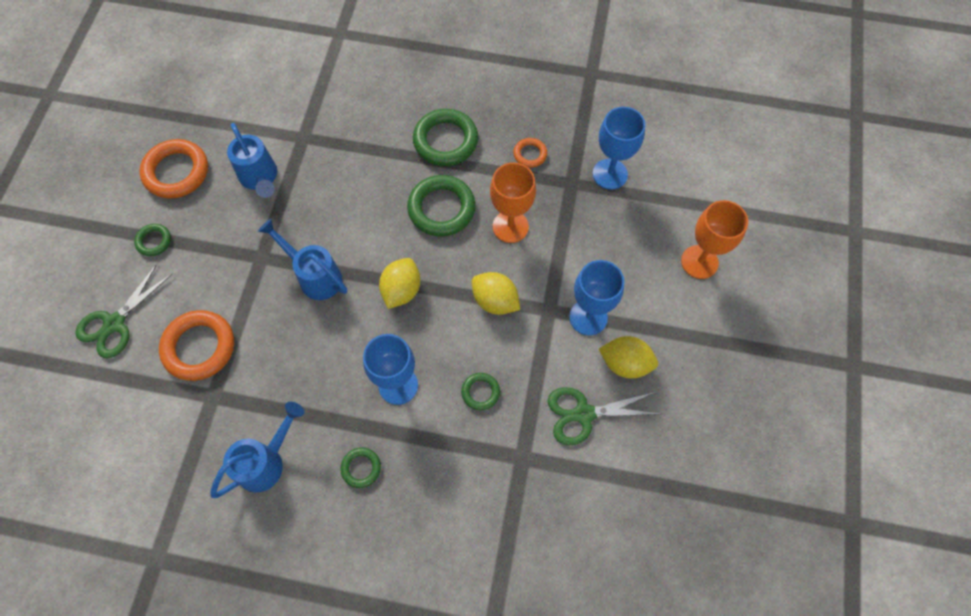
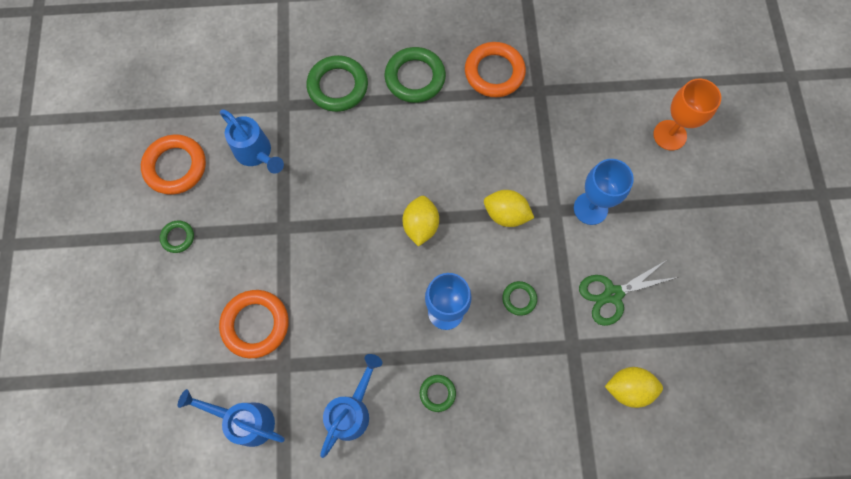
camera: 15 degrees left, 5 degrees up
green scissors [75,263,172,358] -> none
blue watering can [258,219,347,300] -> blue watering can moved to [177,389,285,447]
green ring [407,175,476,236] -> green ring moved to [306,55,368,112]
orange goblet [490,162,536,243] -> none
orange ring [513,138,547,168] -> orange ring [465,42,526,97], size x1.94
blue goblet [593,107,645,190] -> none
yellow lemon [599,336,658,378] -> yellow lemon moved to [605,367,663,408]

